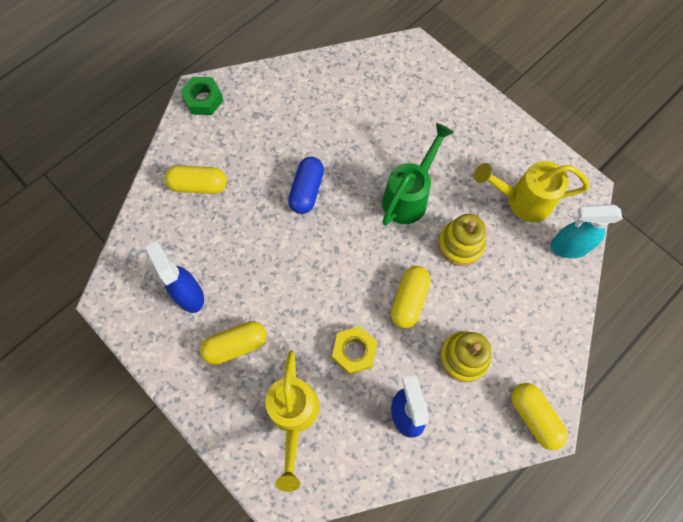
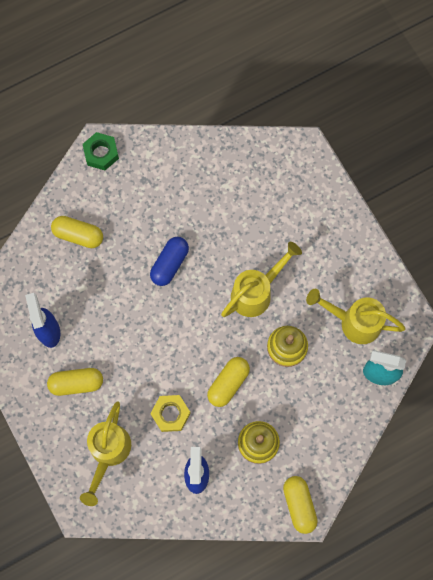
camera: 15 degrees right, 5 degrees up
green watering can [382,123,454,225] -> yellow watering can [221,242,302,317]

